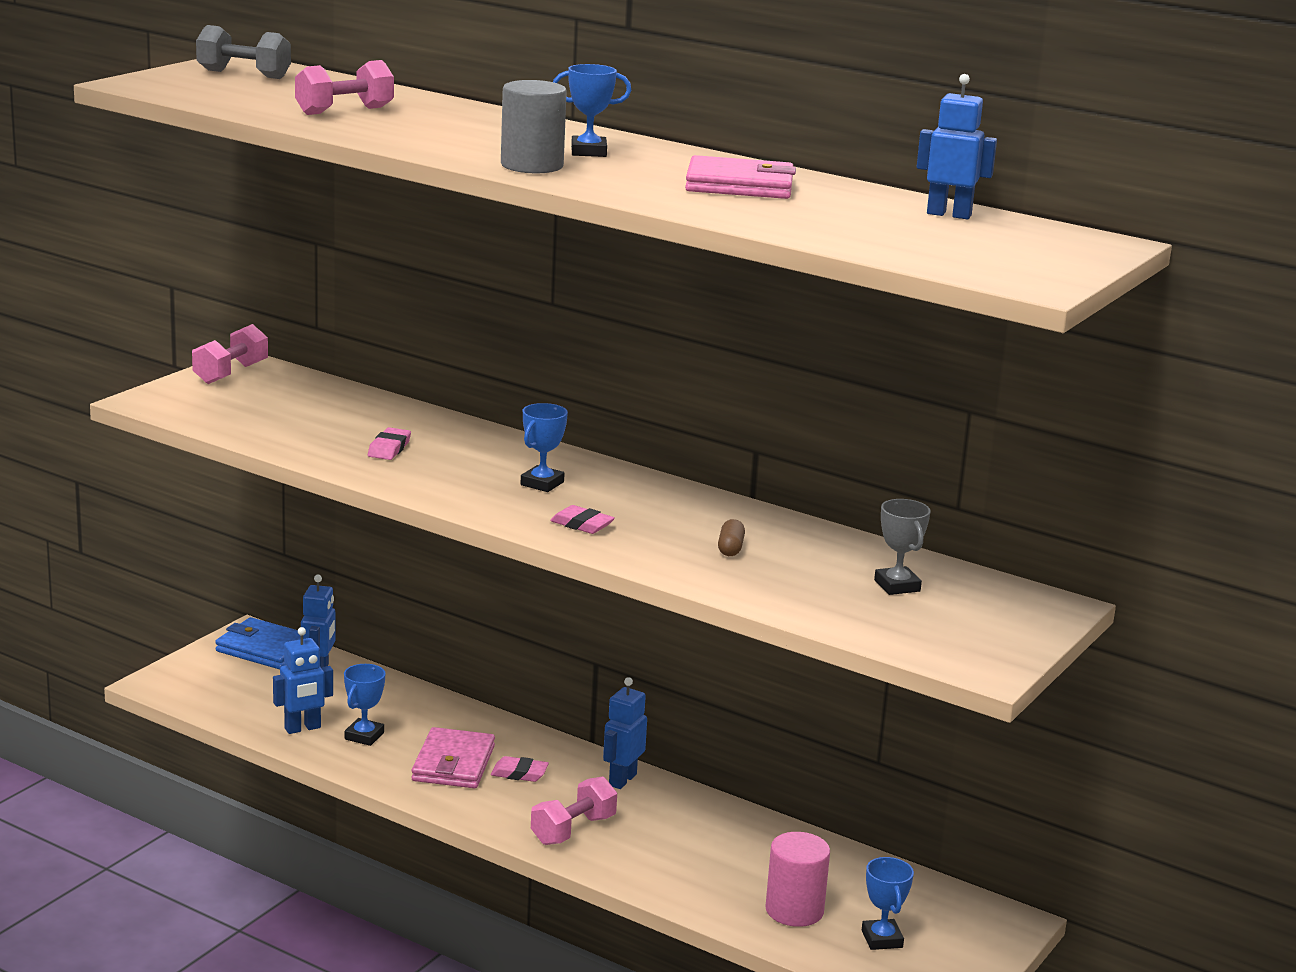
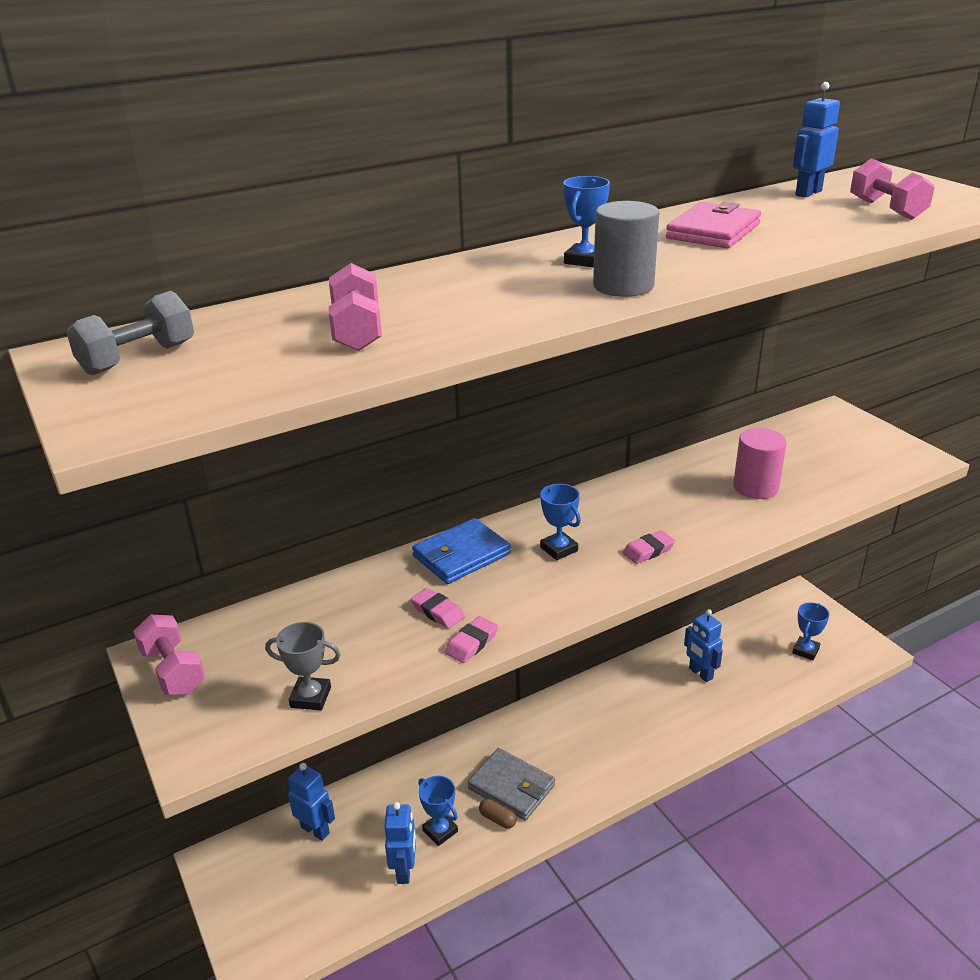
camera: 60 degrees left, 10 degrees up
blue wallet [215,617,300,669] -> blue wallet moved to [412,518,511,584]
pink wallet [411,727,495,788] -> grey wallet [468,748,555,821]
pink eraser [491,756,549,782] -> pink eraser moved to [445,616,498,663]
pink dumbbell [531,777,617,845] -> pink dumbbell moved to [850,158,935,220]
blue robot [603,677,647,789] -> blue robot moved to [684,609,723,682]
brown capsule [718,519,745,556] -> brown capsule moved to [479,799,517,829]
pink cylinder [765,832,830,927] -> pink cylinder moved to [733,428,787,499]
blue trophy [862,857,914,950] -> blue trophy turned 75 degrees counterclockwise [792,602,830,661]
grey trophy [874,499,930,595] -> grey trophy moved to [265,622,341,711]

